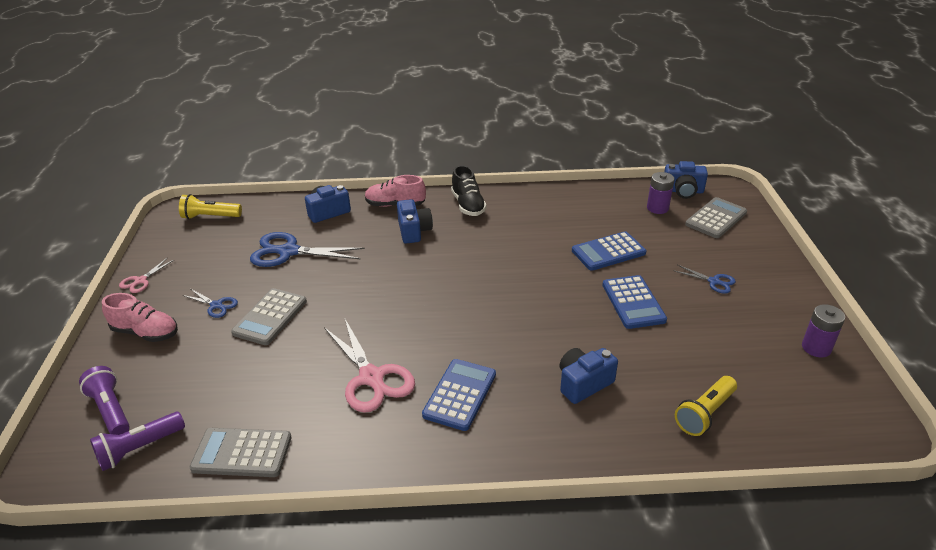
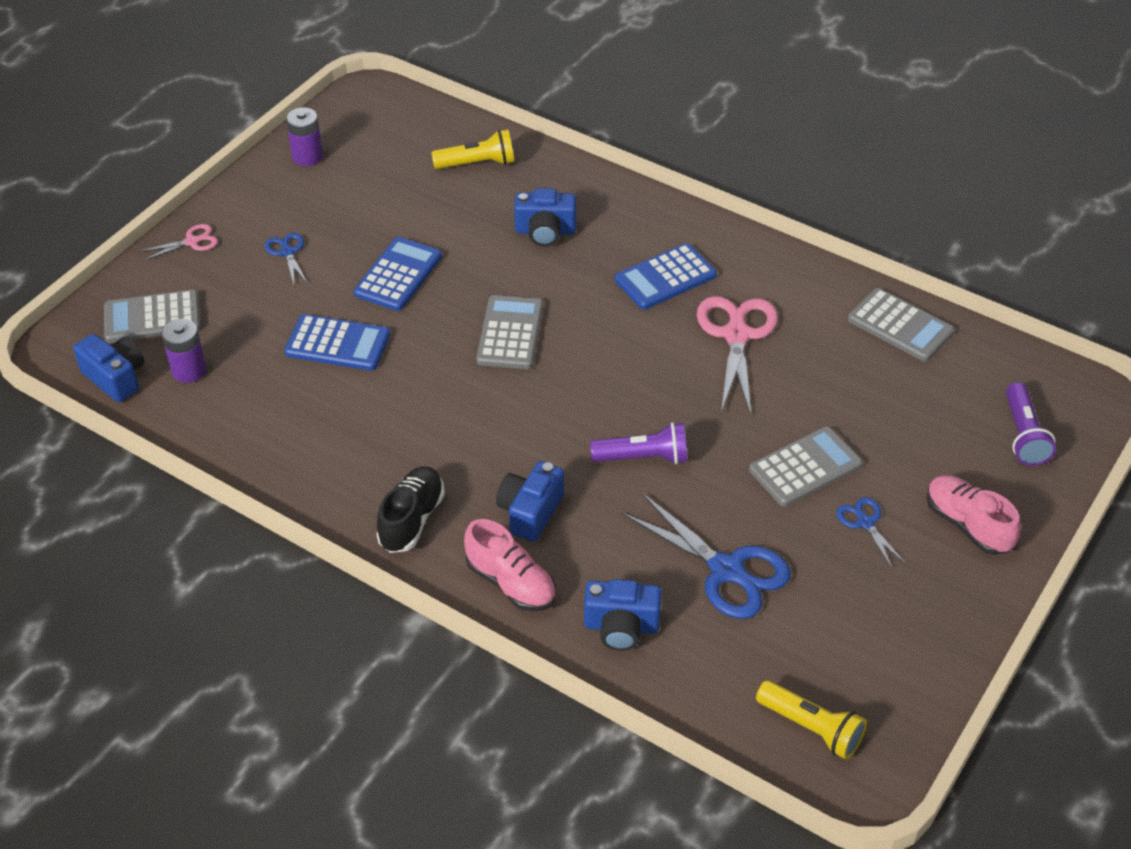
camera: 145 degrees left, 10 degrees up
purple flashlight [90,412,185,471] -> purple flashlight moved to [590,422,687,464]
pink scissors [119,258,174,293] -> pink scissors moved to [138,224,218,261]
none -> grey calculator [476,295,543,369]

